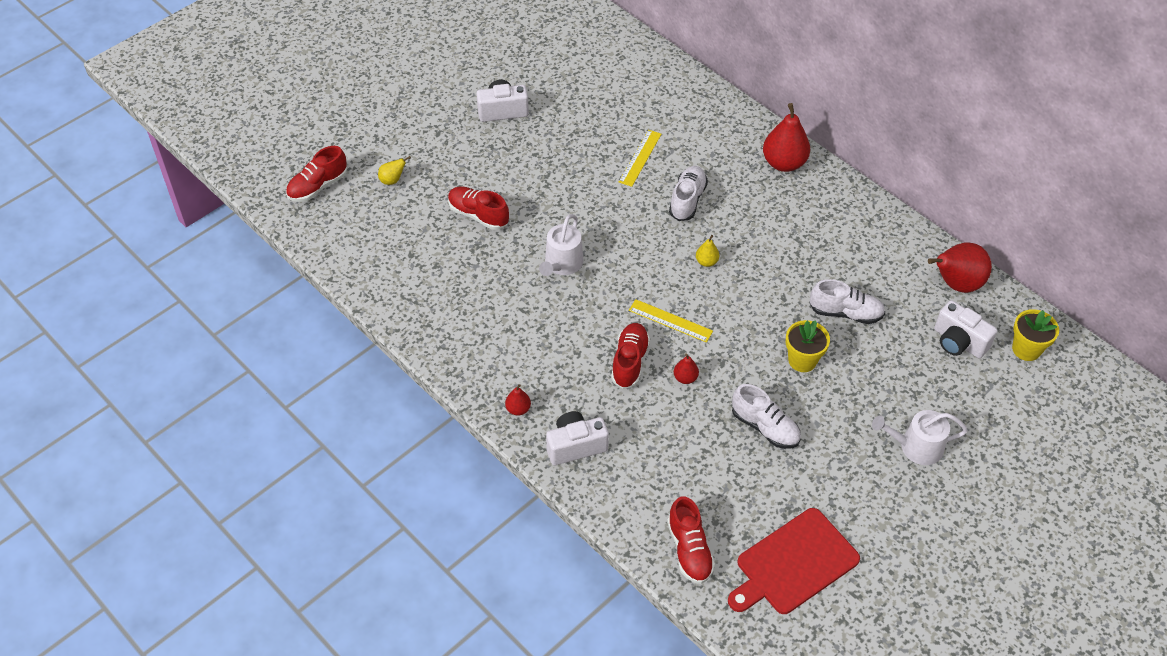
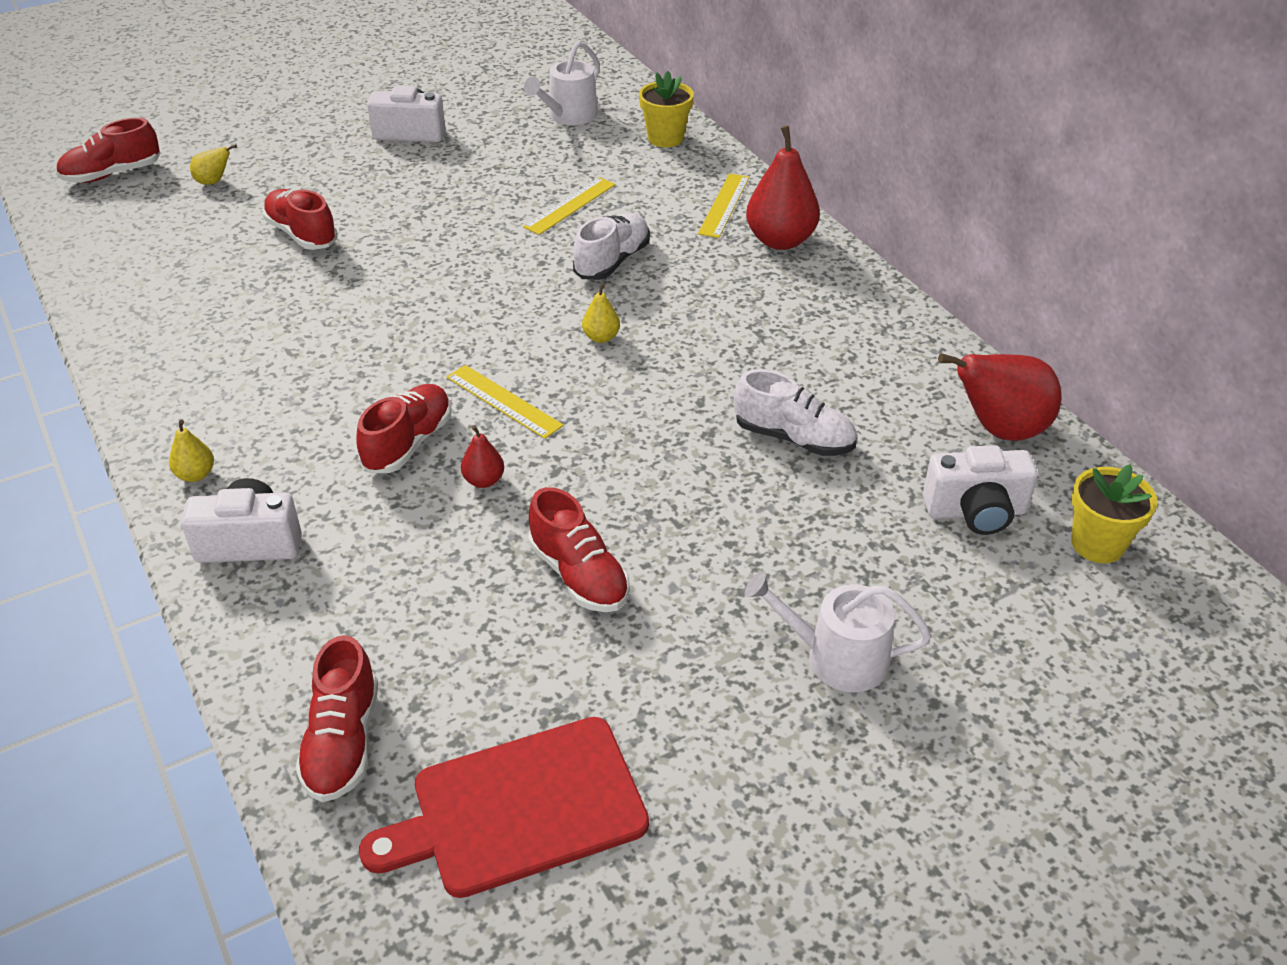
camera: 15 degrees right, 10 degrees down
red pear [505,384,531,416] -> yellow pear [169,420,214,482]
white watering can [539,214,583,276] -> white watering can moved to [524,41,600,125]
white shoe [732,384,801,449] -> red shoe [528,487,630,612]
yellow flower pot [786,320,830,372] -> yellow flower pot moved to [639,71,694,148]
white camera [934,300,997,358] -> white camera turned 60 degrees counterclockwise [923,445,1038,535]
none -> yellow ruler [698,173,749,238]

